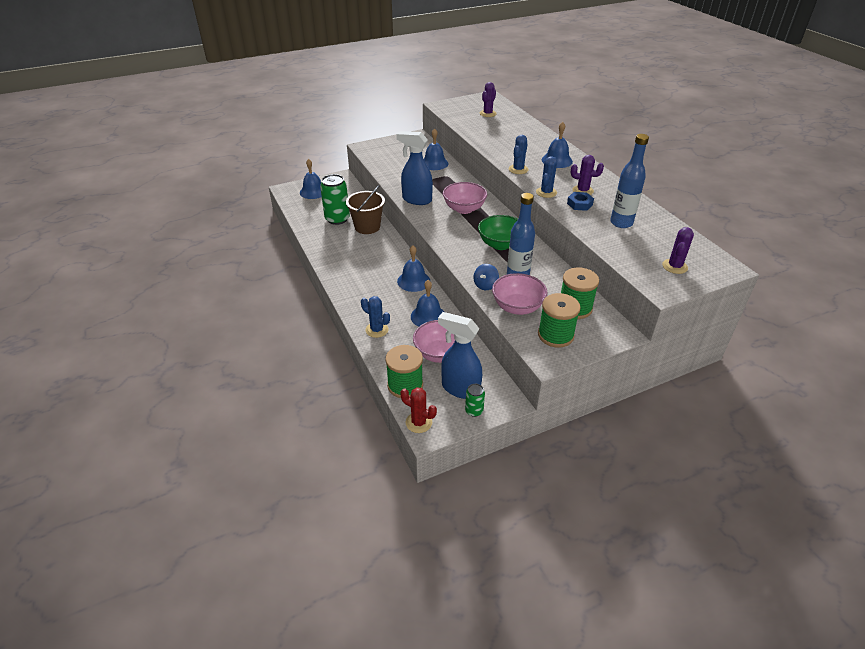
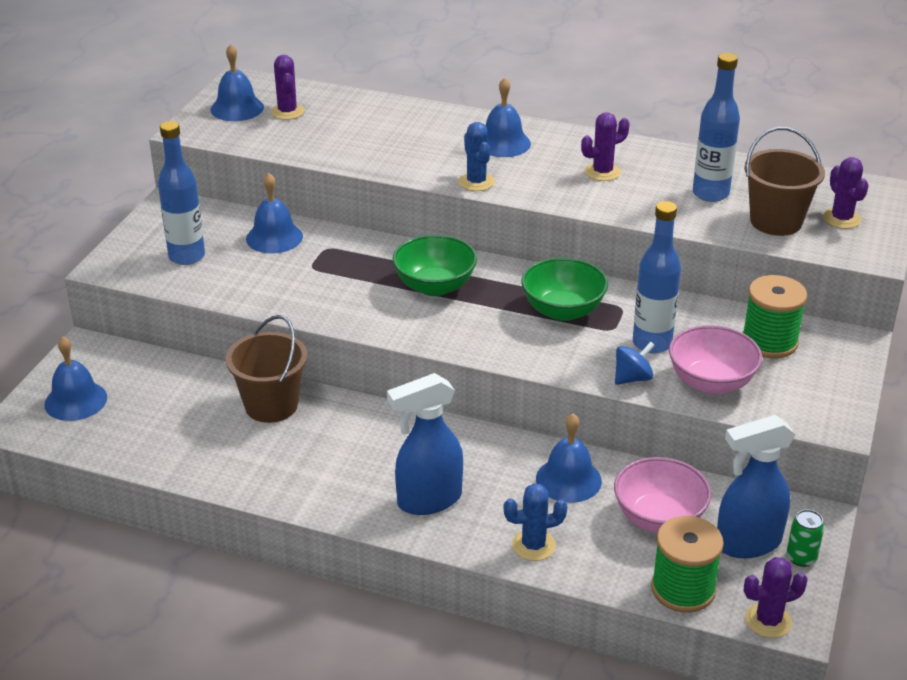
camera: 45 degrees left, 5 degrees down
green can [320,174,350,225] -> none
blue spray bottle [396,131,433,205] -> blue spray bottle moved to [387,373,463,515]
blue bell [397,245,430,292] -> blue bell moved to [211,44,264,121]
red cactus [400,387,437,433] -> purple cactus [744,557,808,638]
pink bowl [443,182,487,214] -> green bowl [393,235,477,296]
blue spinning top [473,264,499,290] -> blue spinning top turned 105 degrees counterclockwise [615,342,655,385]
blue cactus [536,156,557,198] -> none
green spool [538,293,581,348] -> none
blue nut [567,192,594,211] -> none
none -> blue bottle [158,121,205,265]
none -> brown bucket [744,127,825,236]

